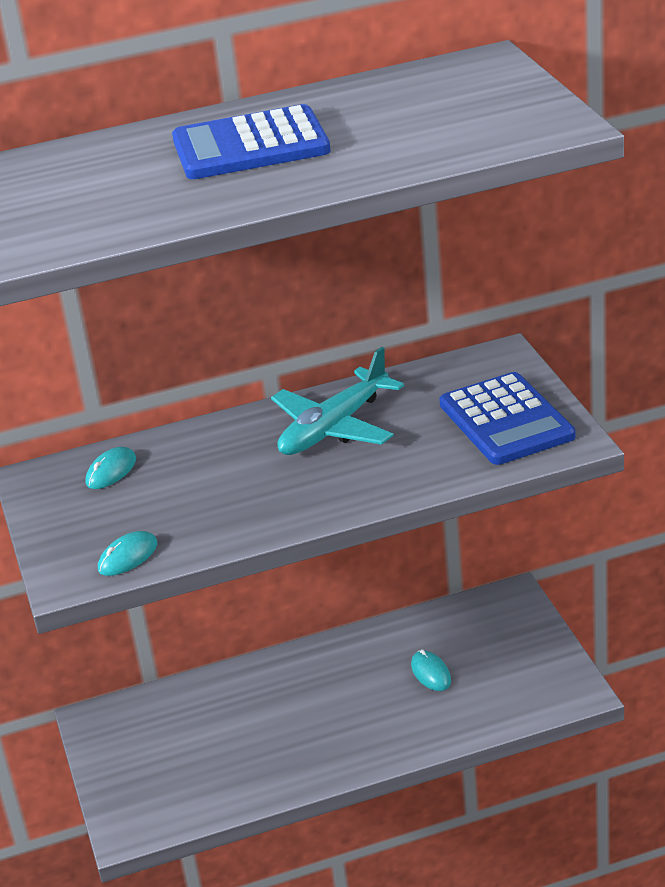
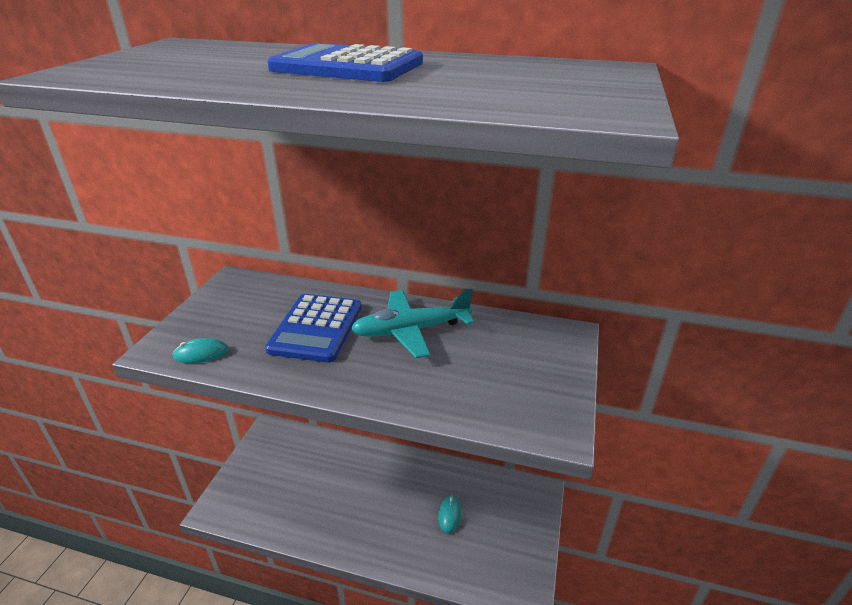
camera: 30 degrees right, 0 degrees up
turquoise mouse [86,447,136,489] -> none
blue calculator [439,372,575,465] -> blue calculator moved to [265,294,362,363]

